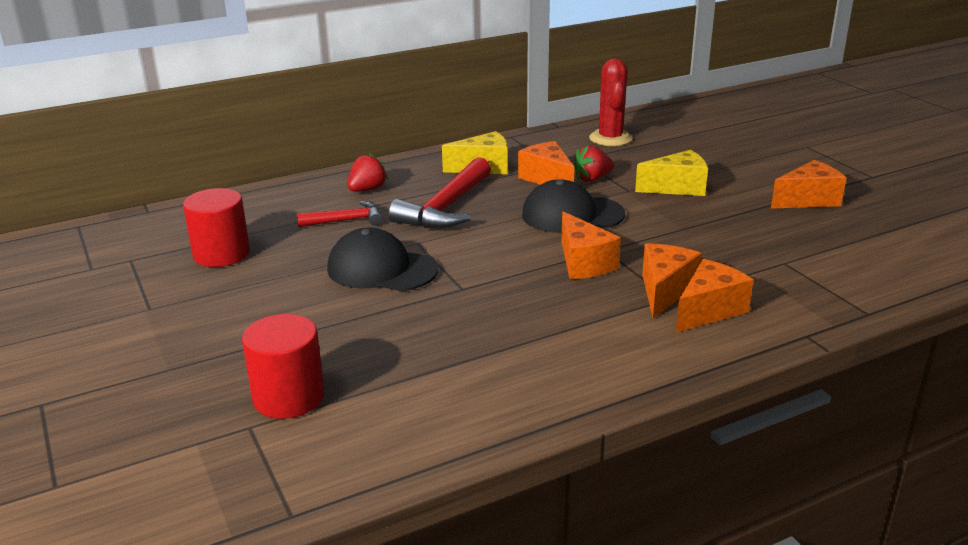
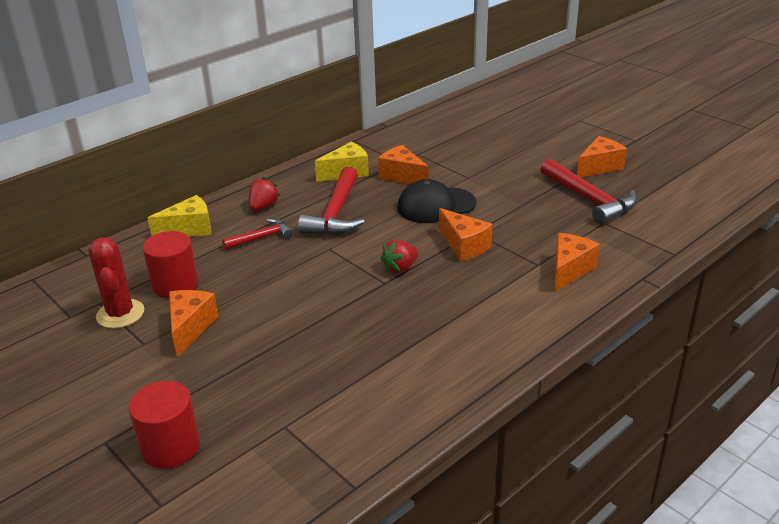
camera: 15 degrees left, 5 degrees up
red cylinder [242,314,325,419] -> red cylinder moved to [128,381,200,469]
black cap [327,228,438,291] -> none
red strawberry [573,145,614,182] -> red strawberry moved to [381,239,418,273]
red cactus [589,58,633,146] -> red cactus moved to [88,237,144,328]
yellow cheese [635,150,708,196] -> yellow cheese moved to [148,195,211,237]
orange cheese [642,244,702,318] -> orange cheese moved to [169,290,219,357]
none -> red hammer [540,159,638,224]

